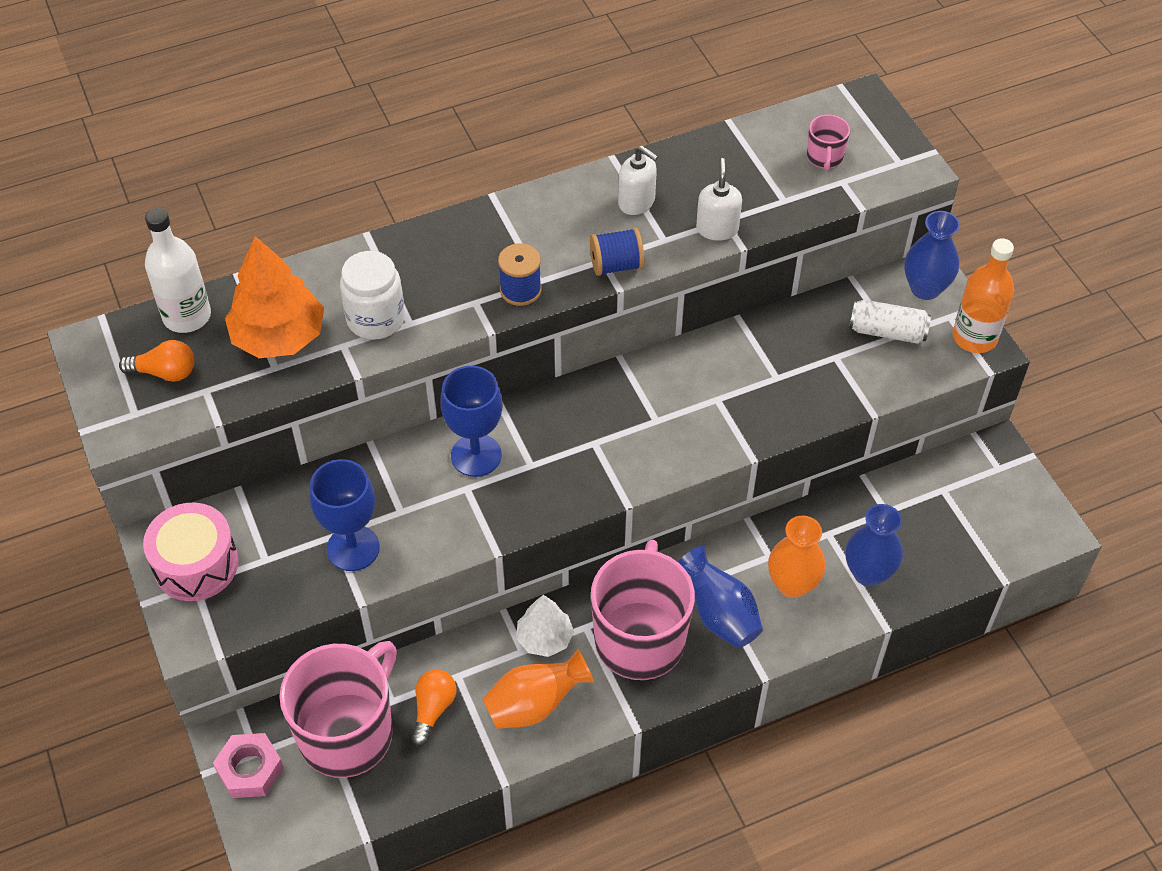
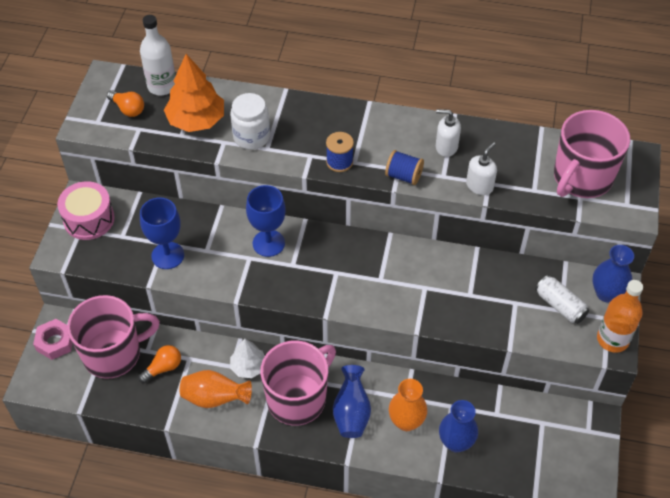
camera: 35 degrees right, 0 degrees up
white soap dispenser [618,146,658,215] -> white soap dispenser turned 120 degrees clockwise [436,109,461,157]
pink mug [807,114,850,171] -> pink mug [554,110,630,198], size x2.33

